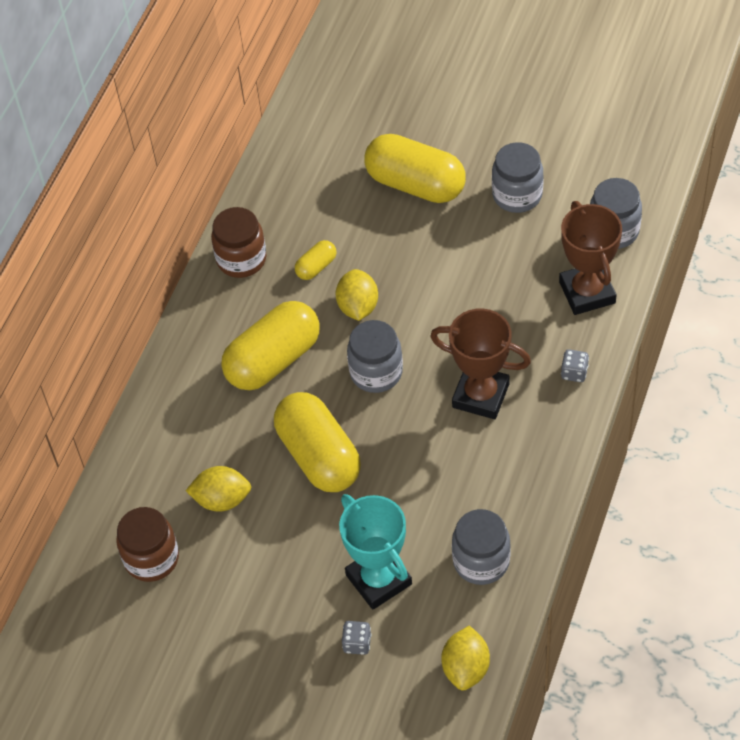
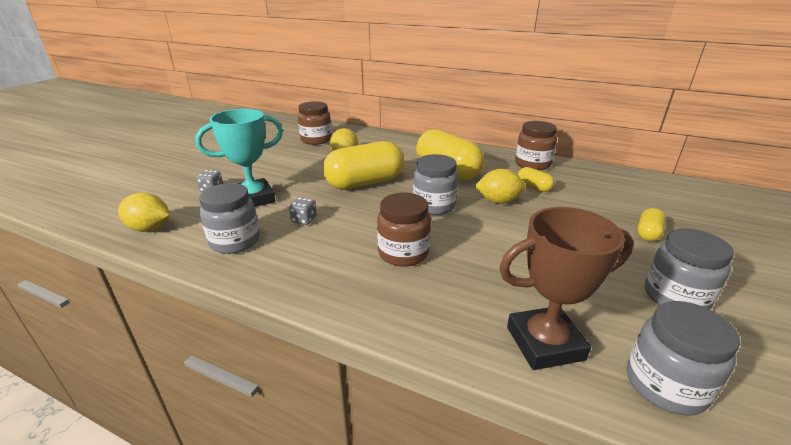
camera: 90 degrees right, 25 degrees down
yellow capsule [365,134,466,203] -> yellow capsule [637,208,666,241], size x0.46
brown trophy [430,308,531,419] -> brown jar [377,193,431,267]
grey dice [561,349,589,382] -> grey dice moved to [289,197,317,225]

